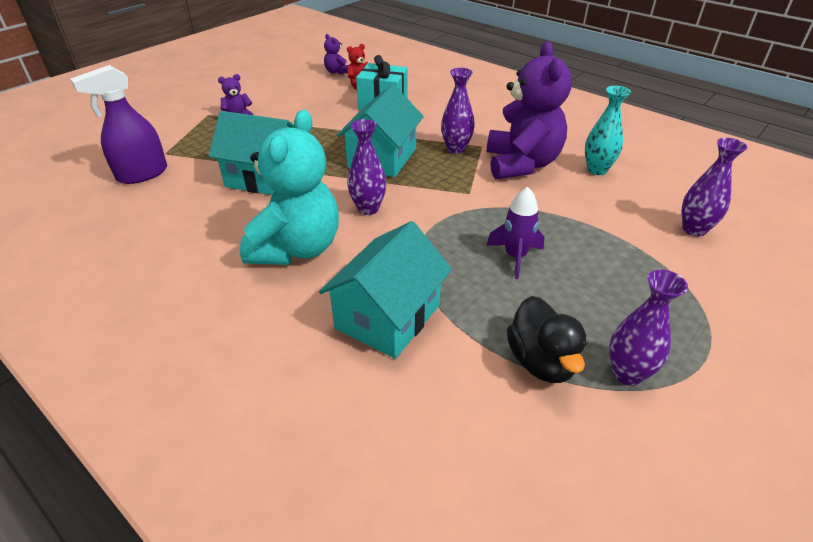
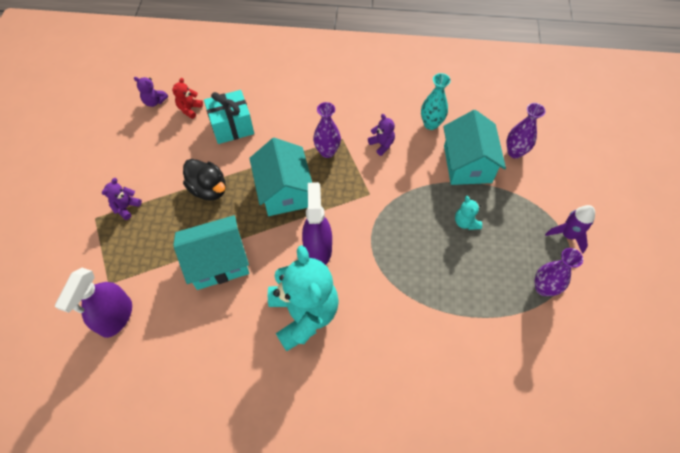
camera: 35 degrees left, 20 degrees up
turquoise house [319,221,452,359] -> turquoise house moved to [443,110,506,185]
purple vase [347,119,387,215] -> purple spray bottle [302,182,332,265]
purple rocket [486,187,544,279] -> purple rocket moved to [545,205,595,254]
purple teddy bear [487,42,572,179] -> purple teddy bear [368,114,395,156], size x0.42
black duck [507,296,587,383] -> black duck moved to [183,159,226,201]
none -> turquoise teddy bear [455,196,482,230]

